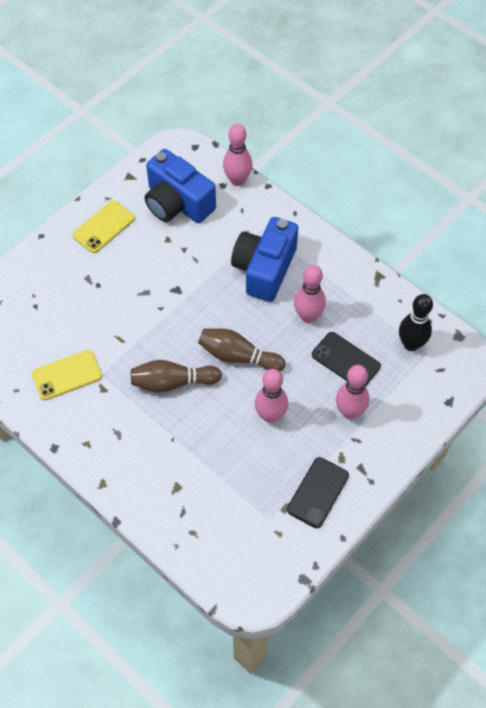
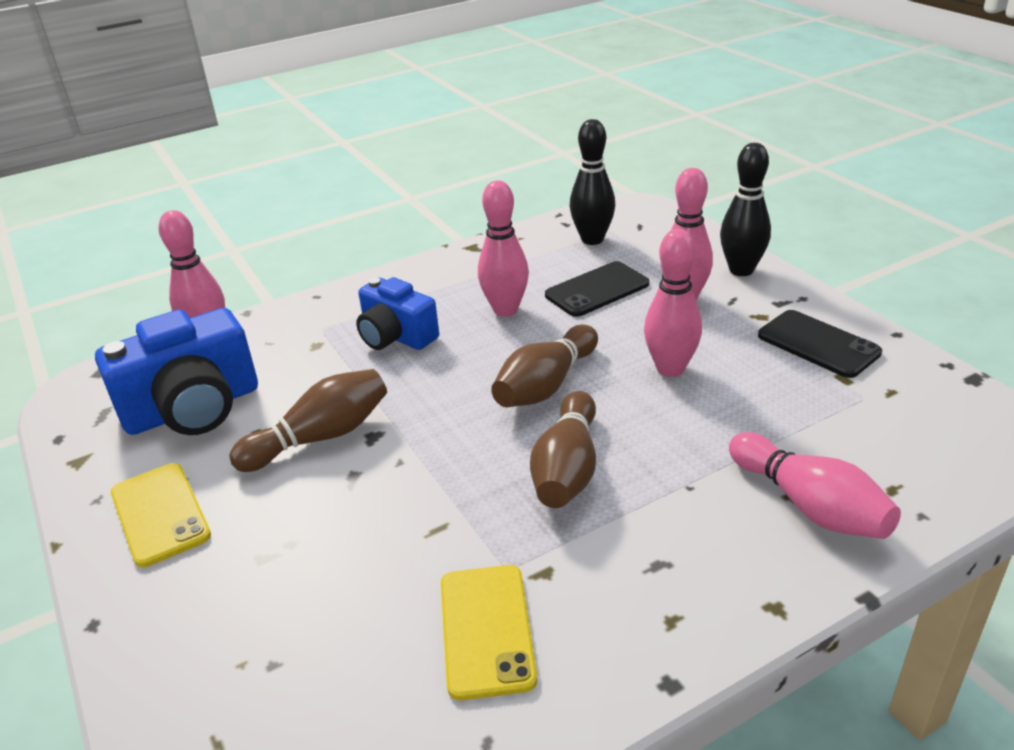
camera: 70 degrees left, 25 degrees down
blue camera [231,217,298,302] -> blue camera [356,277,439,350], size x0.65
none -> brown bowling pin [229,369,387,472]
none -> black bowling pin [720,143,771,276]
none -> pink bowling pin [729,432,901,539]

